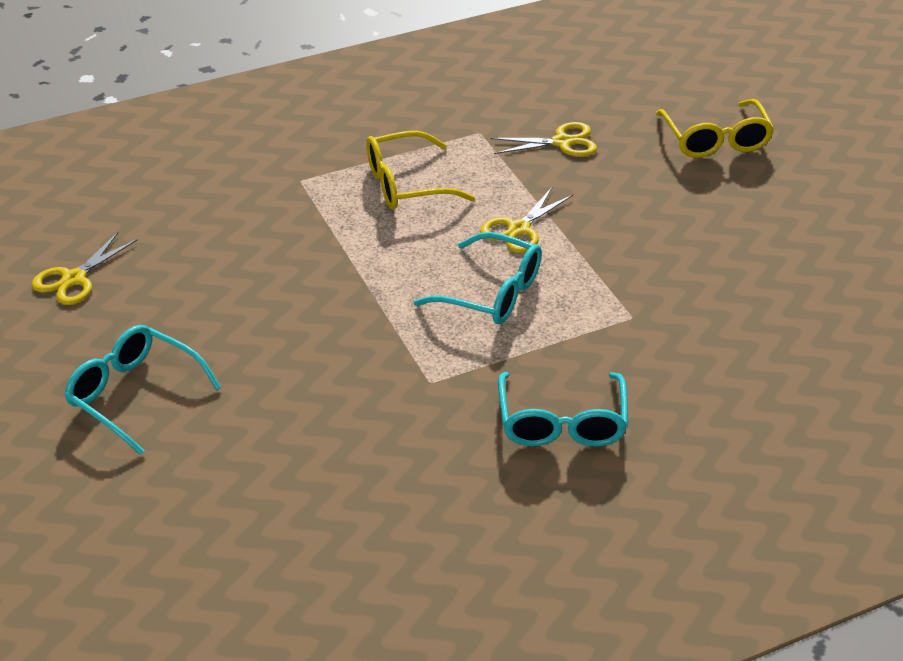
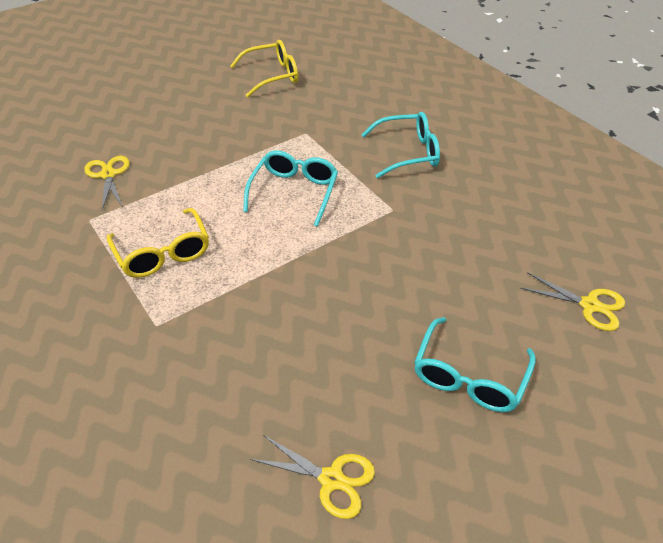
camera: 100 degrees left, 5 degrees up
yellow scissors [480,187,573,253] -> yellow scissors moved to [520,272,625,331]
yellow glasses [656,99,775,158] -> yellow glasses moved to [230,40,298,97]

